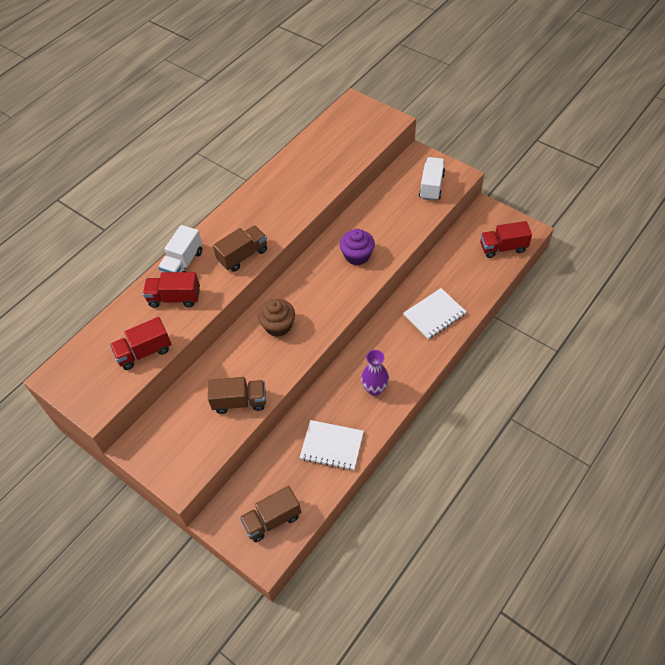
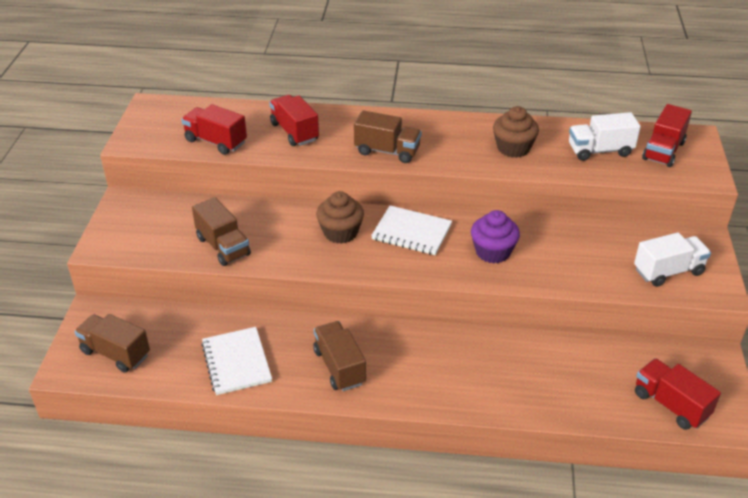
camera: 55 degrees right, 15 degrees down
white truck [158,225,202,273] -> white truck moved to [569,112,641,161]
purple vase [361,350,389,396] -> brown truck [313,321,366,391]
white notebook [403,288,466,339] -> white notebook moved to [371,205,452,255]
none -> brown cupcake [493,106,539,158]
none -> red truck [642,104,692,167]

